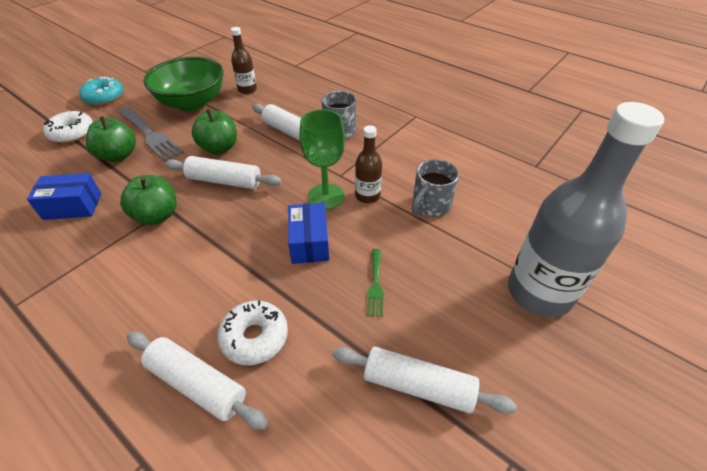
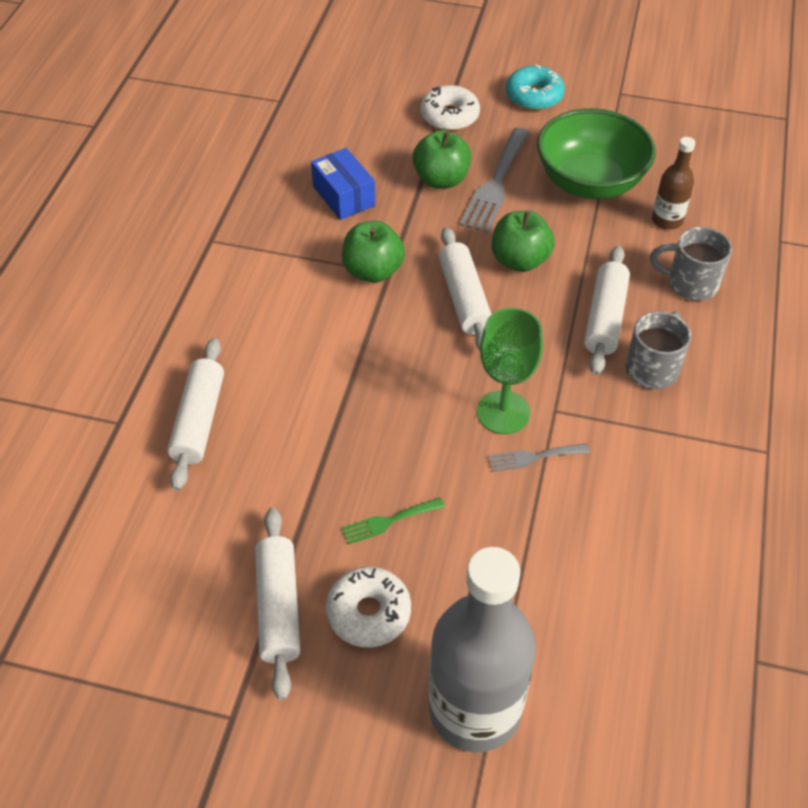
camera: 65 degrees right, 5 degrees up
white donut [217,300,288,365] -> white donut moved to [326,567,411,648]
blue box [288,203,329,264] -> none
brown bottle [355,125,382,203] -> grey fork [488,443,590,472]
grey mug [412,159,459,217] -> grey mug moved to [650,227,732,301]

